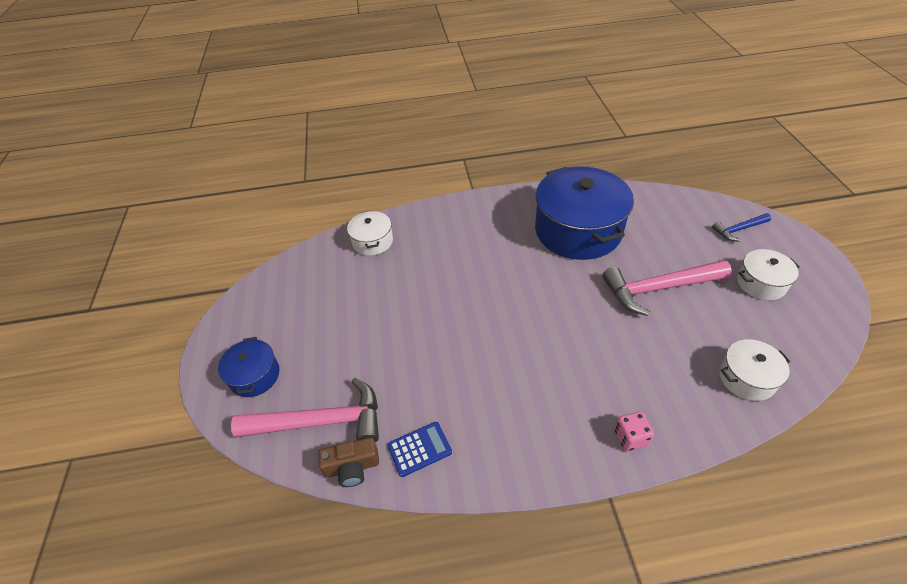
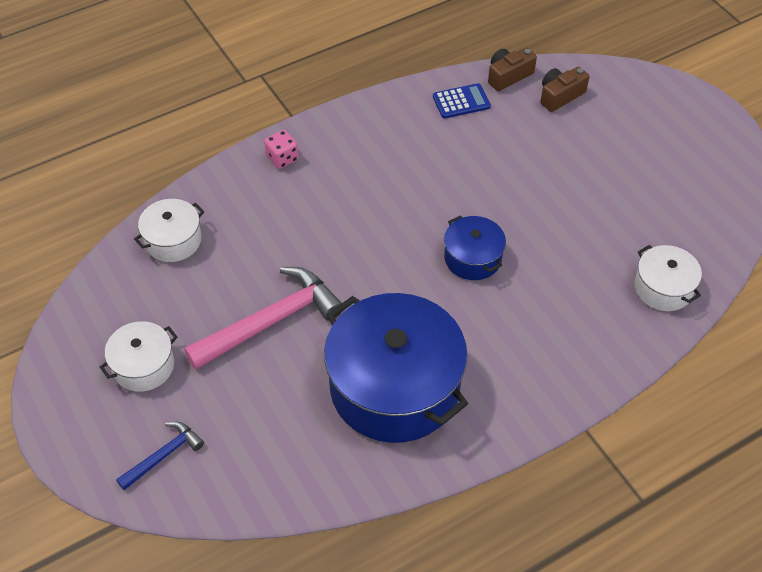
camera: 155 degrees right, 5 degrees up
blue pot [218,337,279,397] -> blue pot moved to [444,215,506,280]
pink hammer [231,378,379,442] -> brown camera [540,67,590,112]
blue calculator [388,422,452,477] -> blue calculator turned 150 degrees counterclockwise [433,83,491,119]

